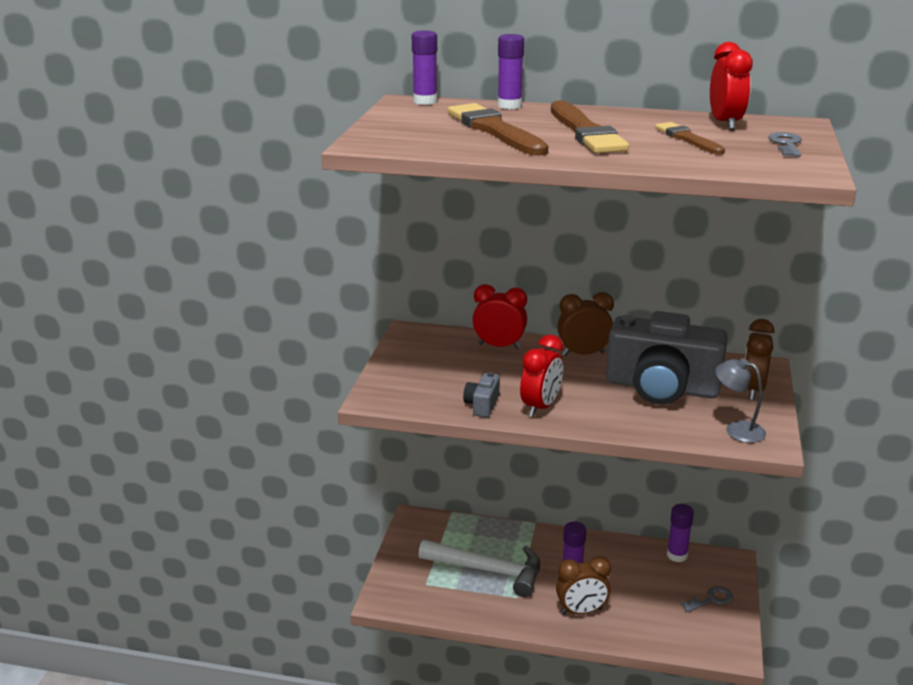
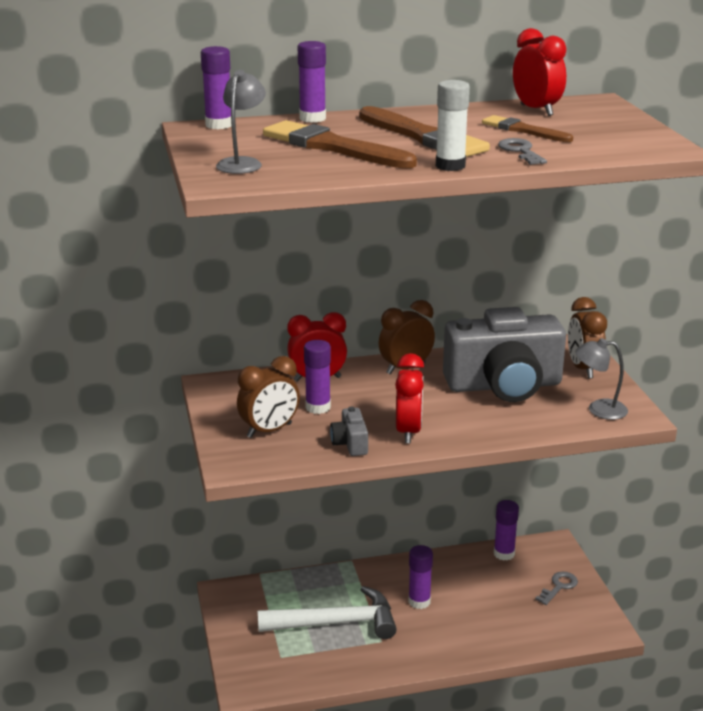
camera: 25 degrees left, 0 degrees up
brown clock [556,556,611,615] -> brown clock moved to [237,356,300,438]
grey key [768,132,802,157] -> grey key moved to [498,138,547,165]
none -> grey lamp [216,70,266,174]
none -> purple glue stick [304,340,331,414]
none -> white glue stick [436,80,470,171]

